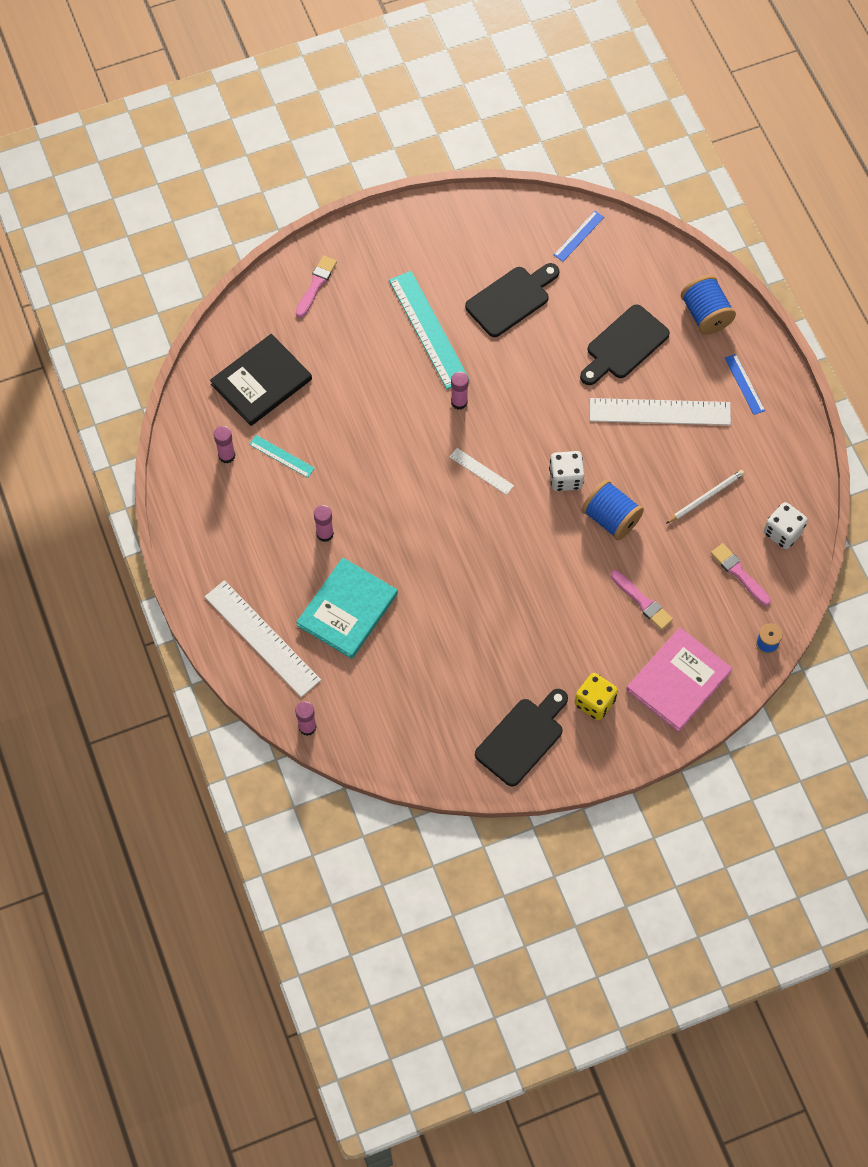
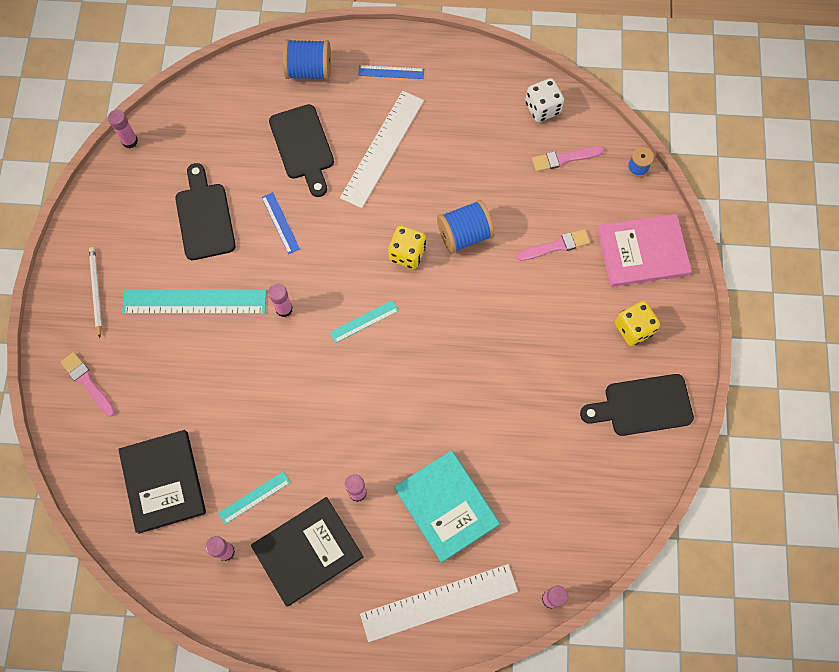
camera: 65 degrees left, 5 degrees up
white ruler [450,448,514,495] -> turquoise ruler [330,300,399,343]
black cutting board [475,689,568,786] -> black cutting board turned 75 degrees counterclockwise [580,374,694,436]
white dice [549,451,584,491] -> yellow dice [388,226,426,269]
blue ruler [554,211,604,262] -> blue ruler moved to [262,192,300,254]
pink book [626,628,732,732] -> pink book turned 75 degrees counterclockwise [597,214,692,287]
white pencil [666,470,745,524] -> white pencil moved to [89,247,102,338]
none -> pink glue stick [108,110,138,148]
none -> black book [251,497,364,607]

